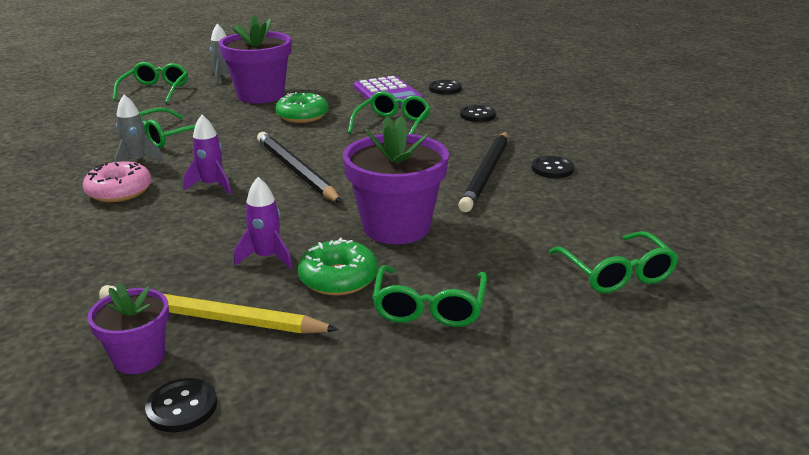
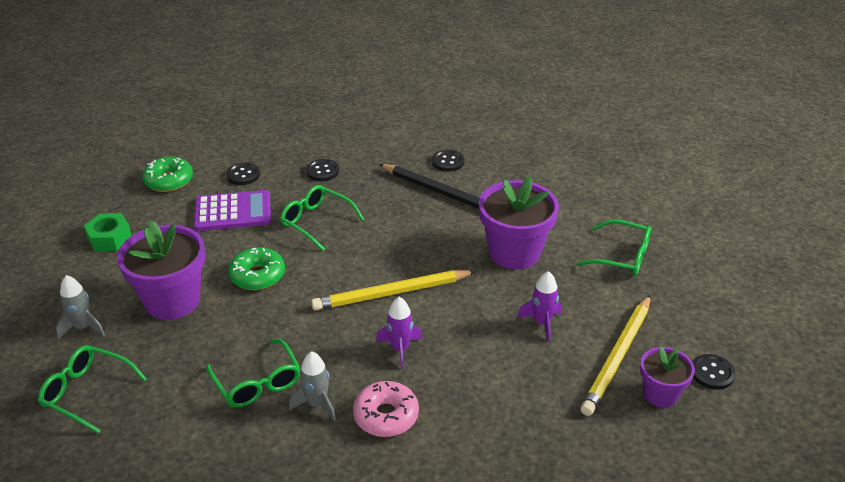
camera: 75 degrees left, 10 degrees up
black pencil [257,132,342,203] -> yellow pencil [311,270,476,311]
green donut [298,238,378,296] -> green donut moved to [142,156,193,192]
green glasses [549,231,679,293] -> none
none -> green nut [84,213,132,251]

